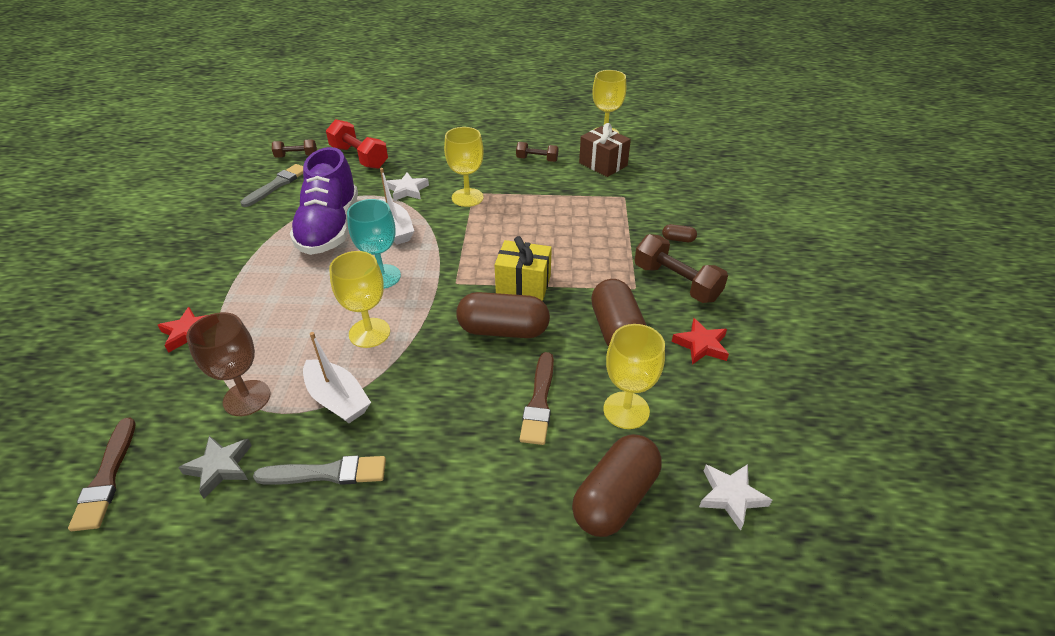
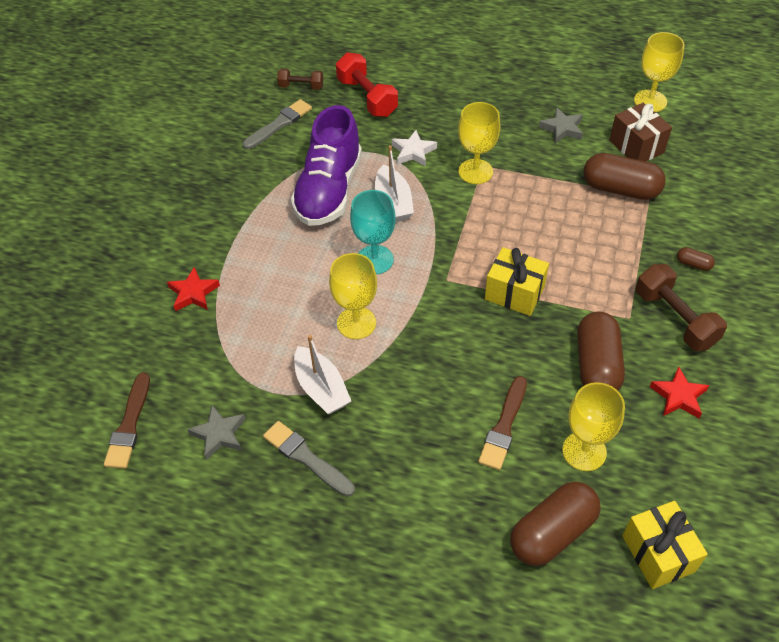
camera: 15 degrees right, 10 degrees up
brown goblet [186,312,270,416] -> none
grey brush [253,455,386,485] -> grey brush turned 150 degrees counterclockwise [263,421,355,497]
brown capsule [456,292,550,338] -> brown capsule moved to [583,153,666,200]
brown dumbbell [516,142,559,162] -> grey star [539,107,583,144]
white star [699,464,772,531] -> yellow gift [623,501,708,589]

